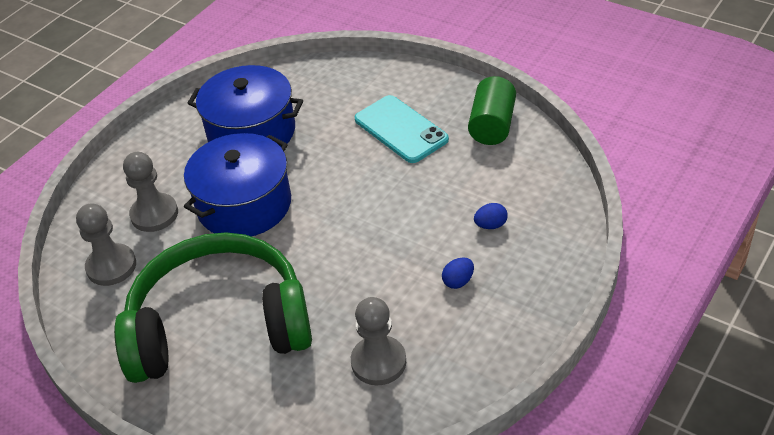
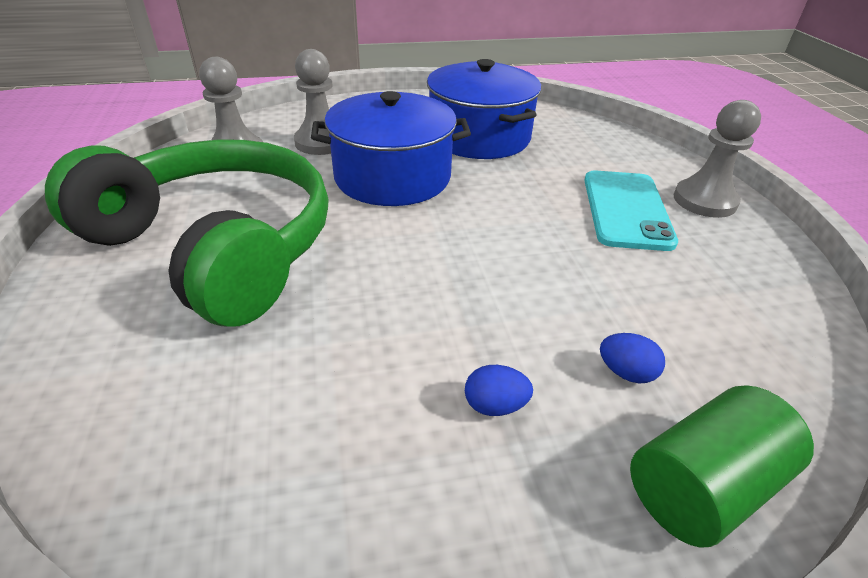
camera: 40 degrees right, 5 degrees down
grey pawn [351,297,406,385] -> grey pawn moved to [674,100,761,218]
green cylinder [468,76,516,145] -> green cylinder moved to [630,385,814,547]

